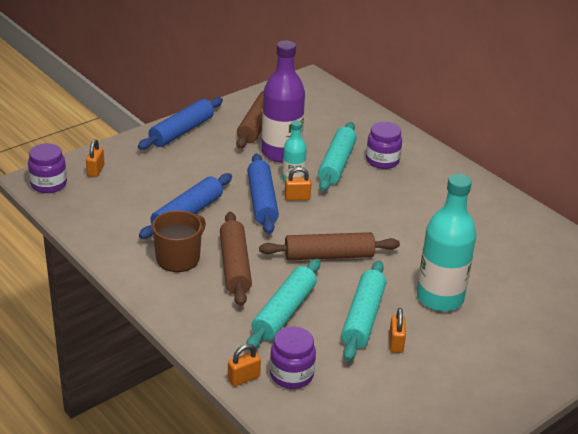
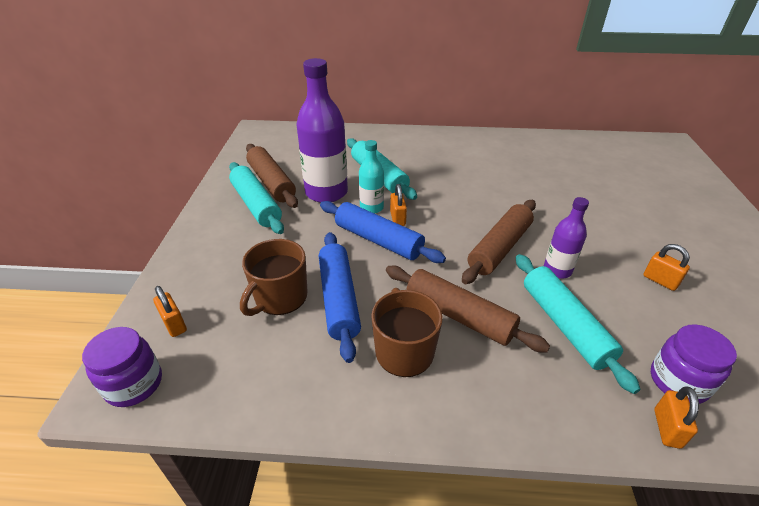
camera: 45 degrees left, 5 degrees up
blue rolling pin [138,97,223,150] -> none
orange padlock [285,167,312,200] -> orange padlock turned 45 degrees counterclockwise [390,184,407,226]
turquoise rolling pin [341,260,386,361] -> turquoise rolling pin moved to [229,162,284,234]
purple jar [366,122,402,169] -> none
turquoise bottle [417,174,476,311] -> none
none -> brown mug [240,239,308,316]
none -> purple bottle [544,197,589,279]

